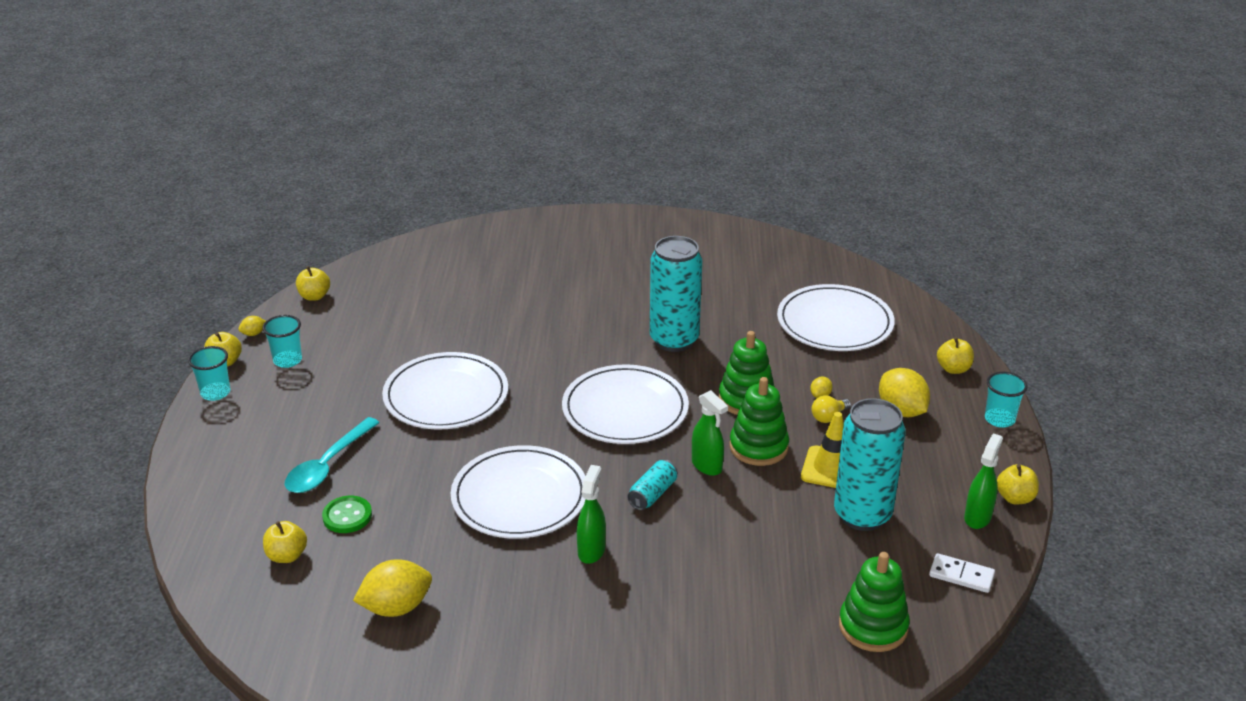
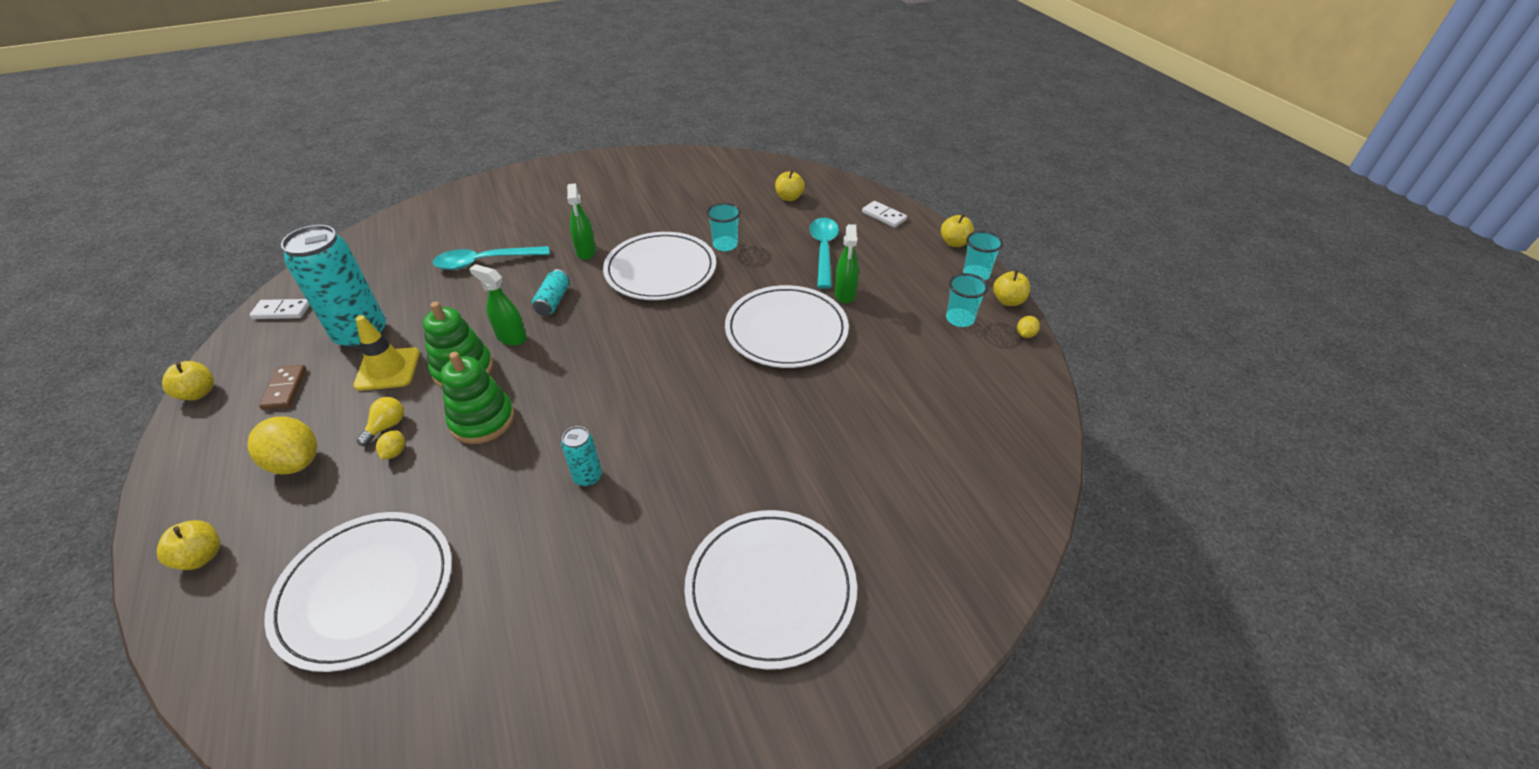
camera: 155 degrees right, 10 degrees up
yellow apple [296,266,330,301] -> yellow apple moved to [941,214,974,247]
green button [322,496,372,533] -> none
yellow lemon [353,559,432,617] -> none
white plate [562,364,689,444] -> white plate moved to [684,510,857,670]
turquoise can [650,236,702,352] -> turquoise can [561,426,602,487], size x0.46
green stacking toy [839,552,910,652] -> none
green spray bottle [964,433,1003,529] -> green spray bottle moved to [835,224,859,303]
turquoise cup [985,372,1028,428] -> turquoise cup moved to [706,203,741,251]
none -> brown domino [259,365,306,410]
none -> turquoise spoon [433,246,549,270]
none -> white domino [862,201,907,228]

